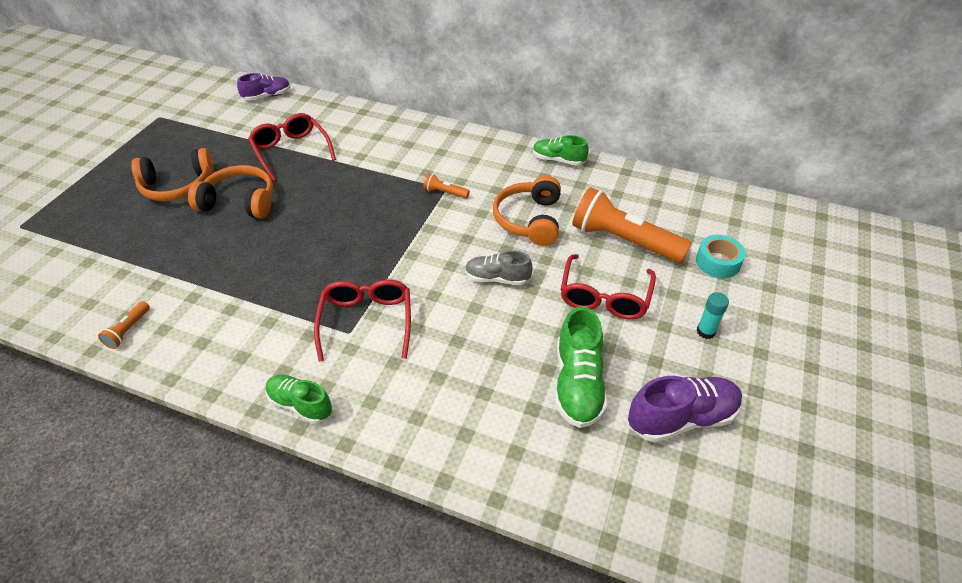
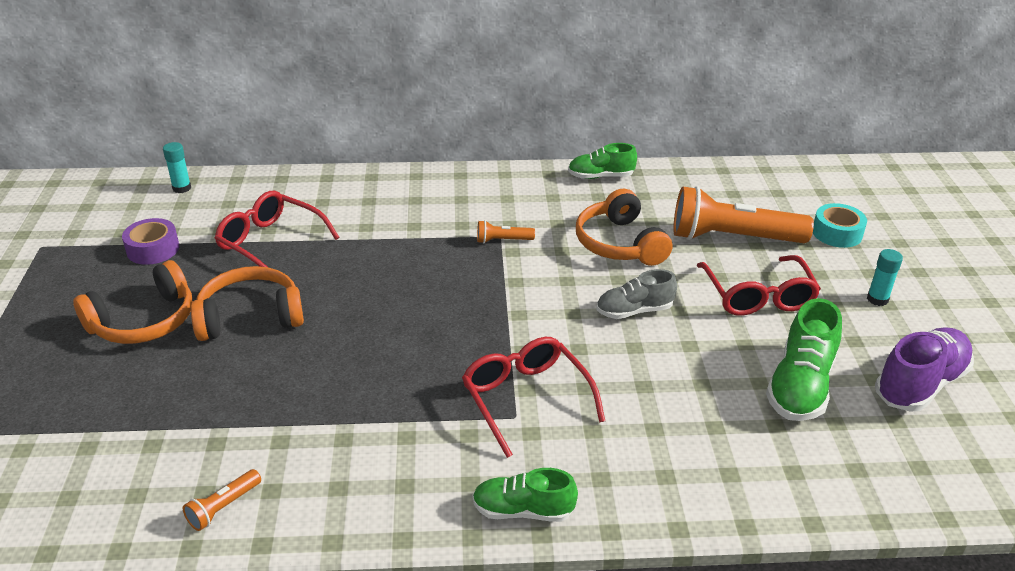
camera: 25 degrees left, 10 degrees down
orange flashlight [98,301,150,349] -> orange flashlight turned 45 degrees clockwise [183,469,261,531]
purple shoe [237,73,290,101] -> turquoise glue stick [163,142,191,193]
green shoe [555,306,608,428] -> green shoe turned 45 degrees clockwise [766,298,842,421]
none -> purple tape [122,218,179,265]

